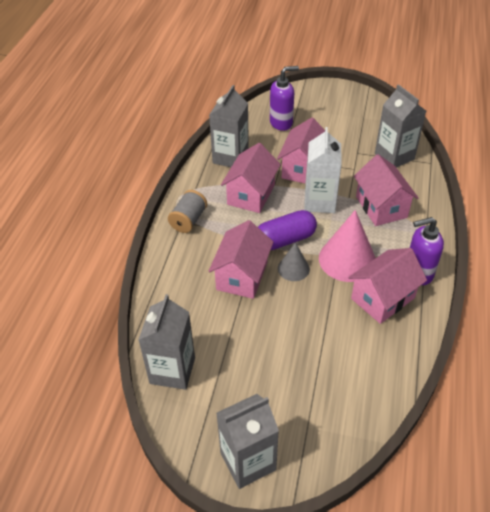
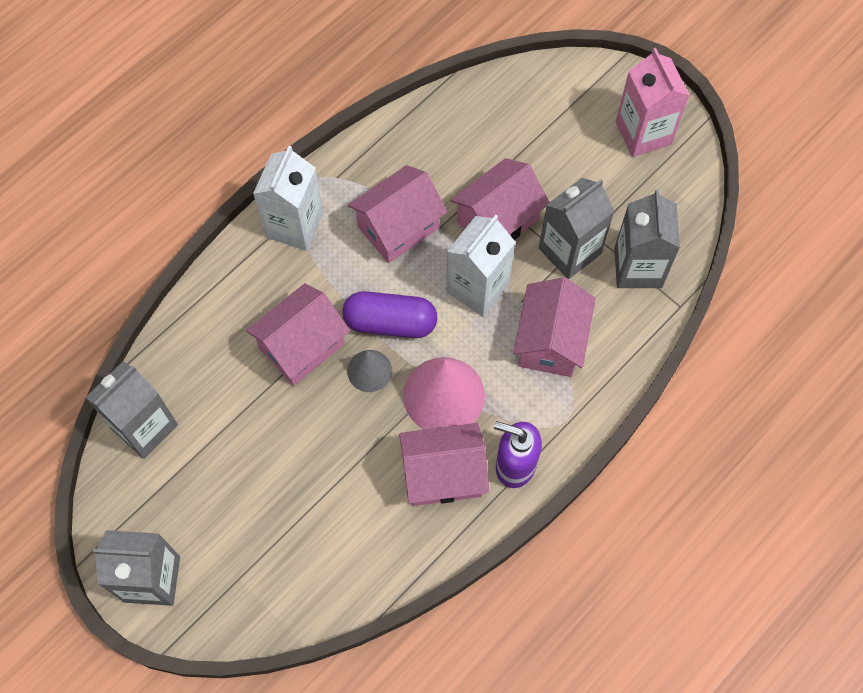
camera: 30 degrees right, 20 degrees up
grey spool [168,190,207,233] -> white carton [253,146,323,251]
grey carton [209,85,249,167] -> grey carton moved to [539,178,615,279]
purple soap dispenser [270,66,299,131] -> none
none -> pink carton [616,48,690,157]

